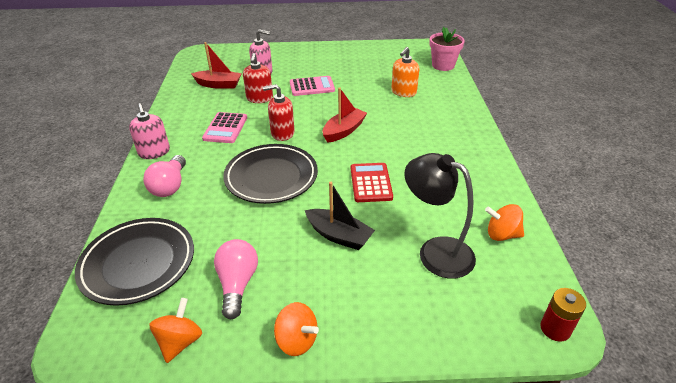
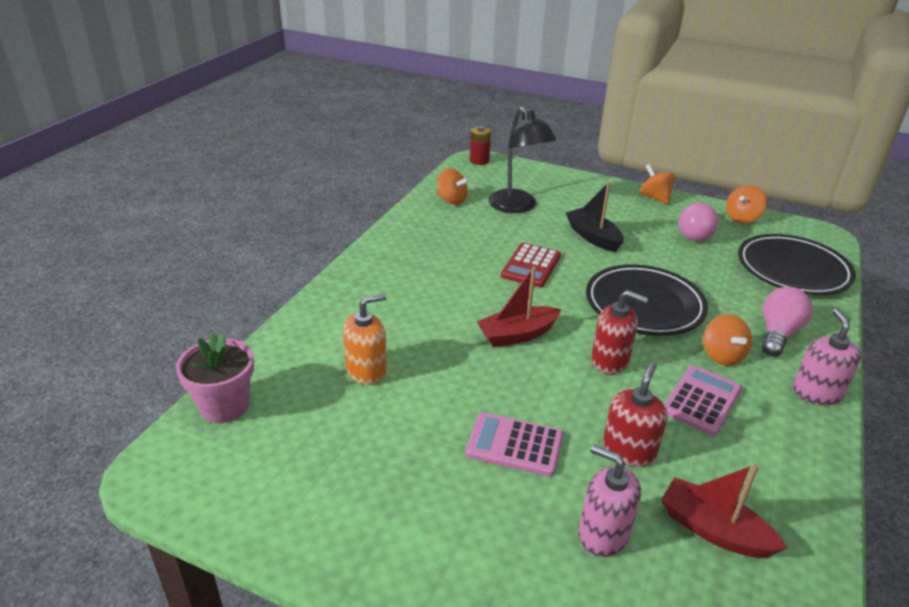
camera: 155 degrees left, 5 degrees down
none -> orange spinning top [703,314,752,366]

